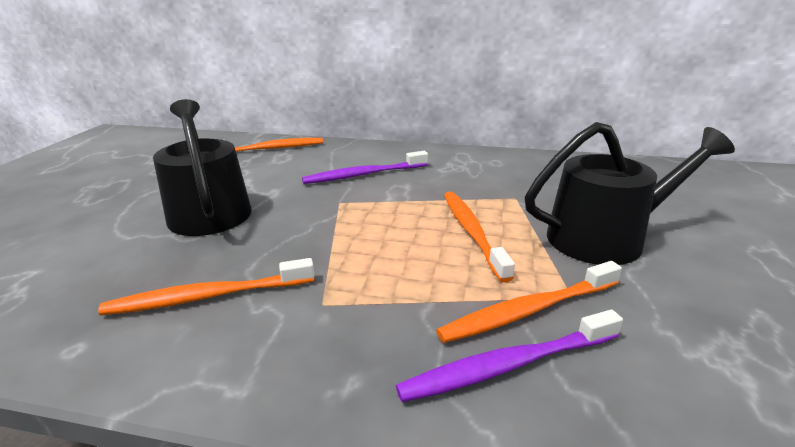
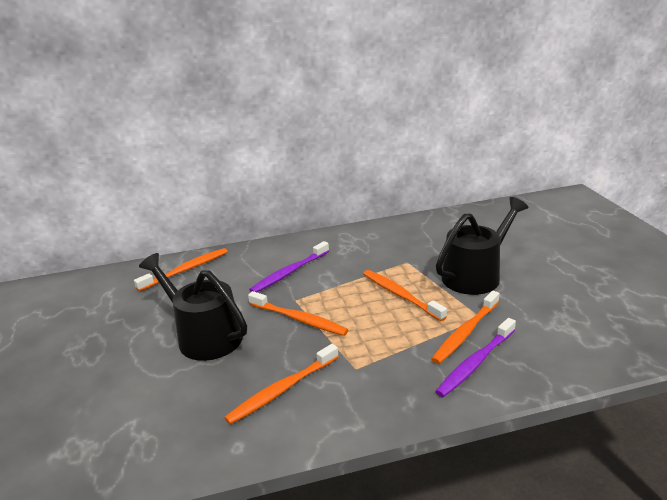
camera: 25 degrees left, 0 degrees up
none -> orange toothbrush [248,291,348,336]

